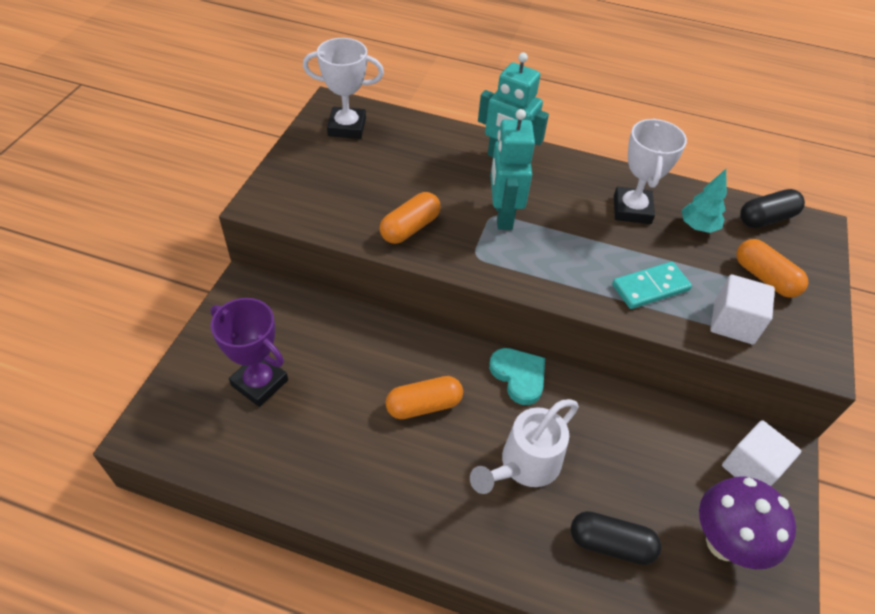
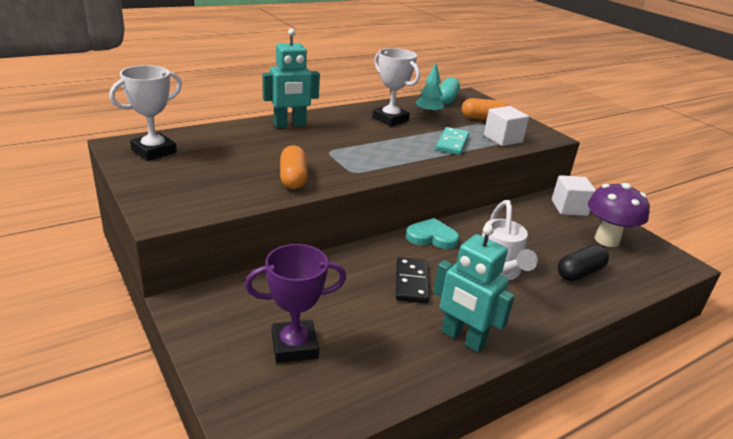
camera: 50 degrees left, 20 degrees down
orange capsule [385,376,463,419] -> black domino [396,257,429,303]
turquoise robot [490,109,535,230] -> turquoise robot moved to [433,225,515,352]
black capsule [740,189,805,228] -> turquoise capsule [440,77,460,104]

